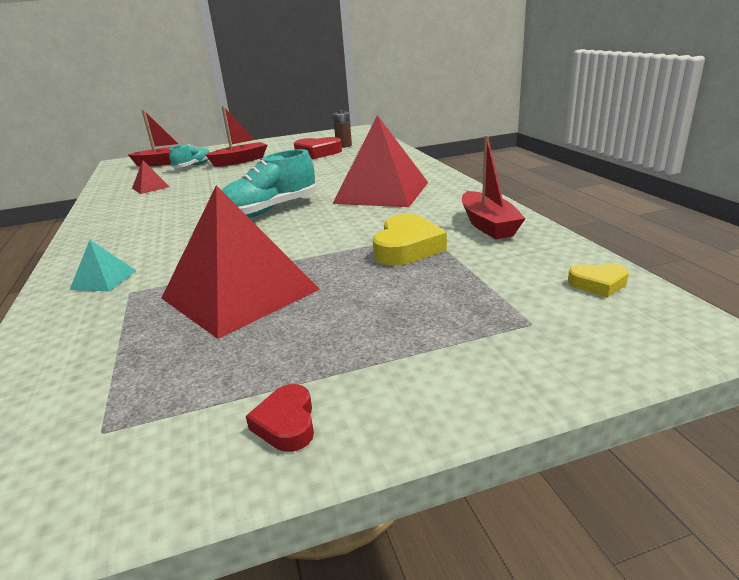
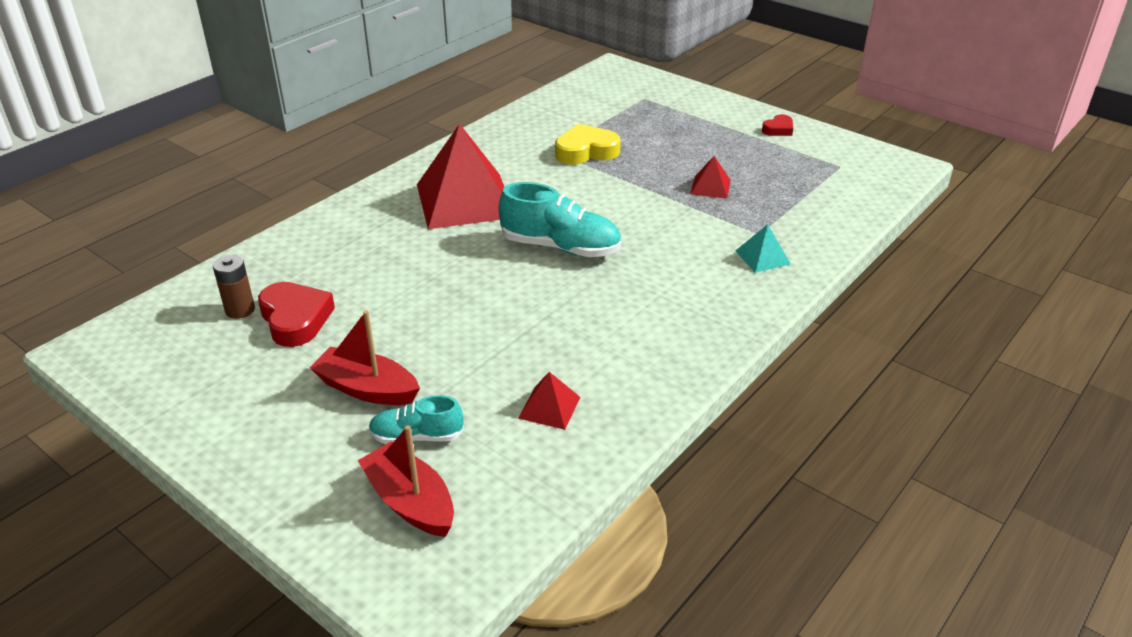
camera: 125 degrees left, 10 degrees up
red pyramid [162,185,320,339] -> red pyramid [690,156,731,199], size x0.43
red boat [462,135,526,239] -> none
yellow heart [568,263,629,297] -> none

